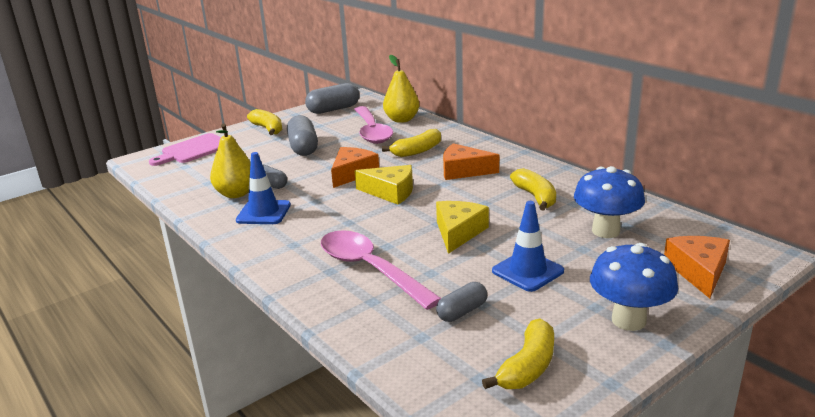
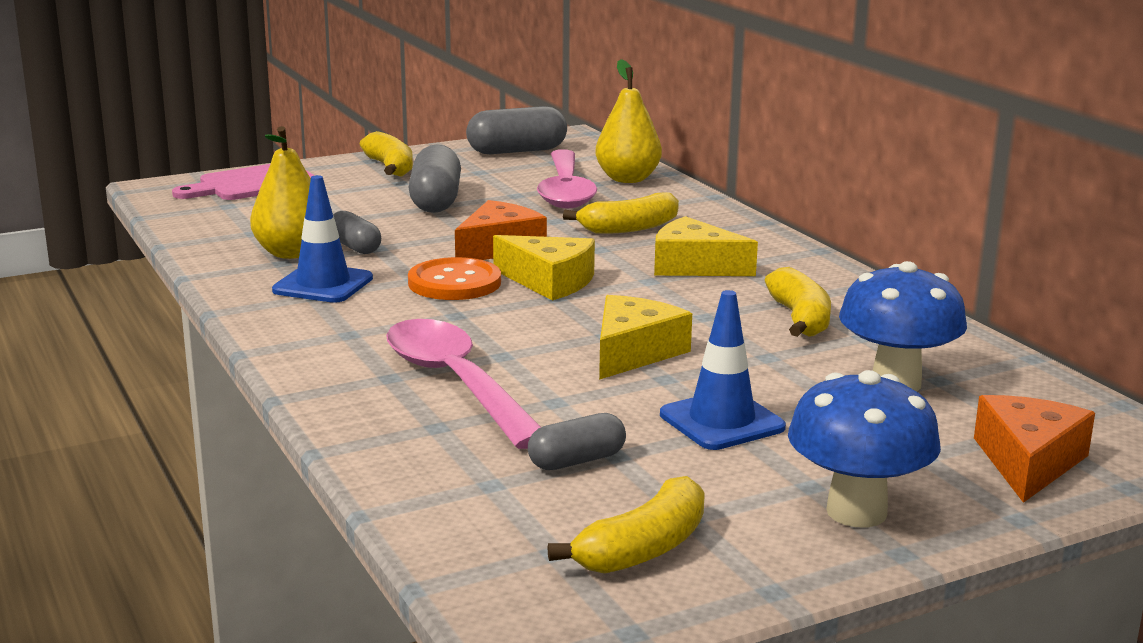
camera: 10 degrees right, 5 degrees down
orange cheese [443,143,499,180] -> yellow cheese [654,216,758,276]
none -> orange button [408,257,501,300]

